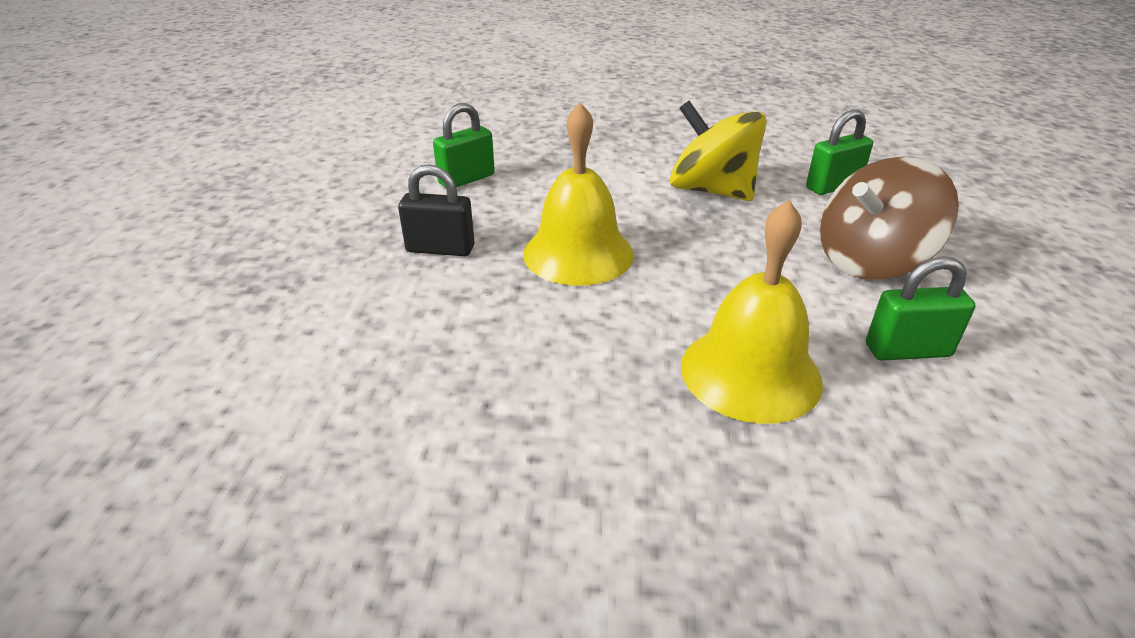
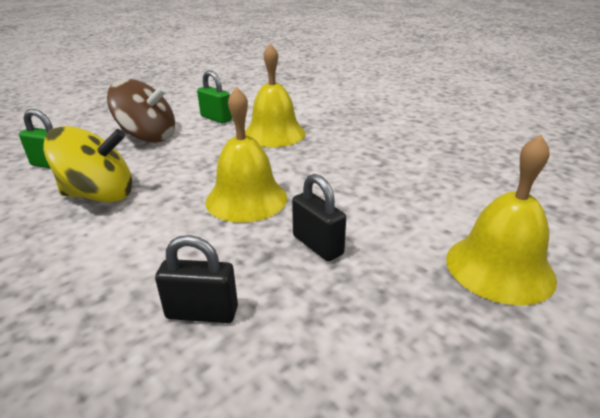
camera: 135 degrees left, 5 degrees down
green padlock [433,103,495,188] -> black padlock [155,235,238,323]
yellow spinning top [670,101,767,201] -> yellow spinning top turned 90 degrees counterclockwise [43,126,132,202]
none -> yellow bell [446,134,557,306]

